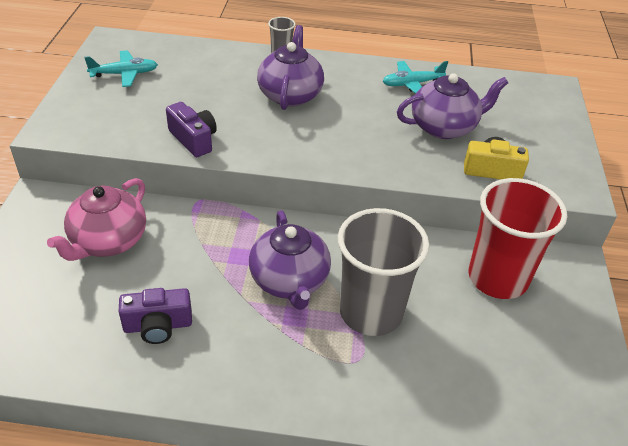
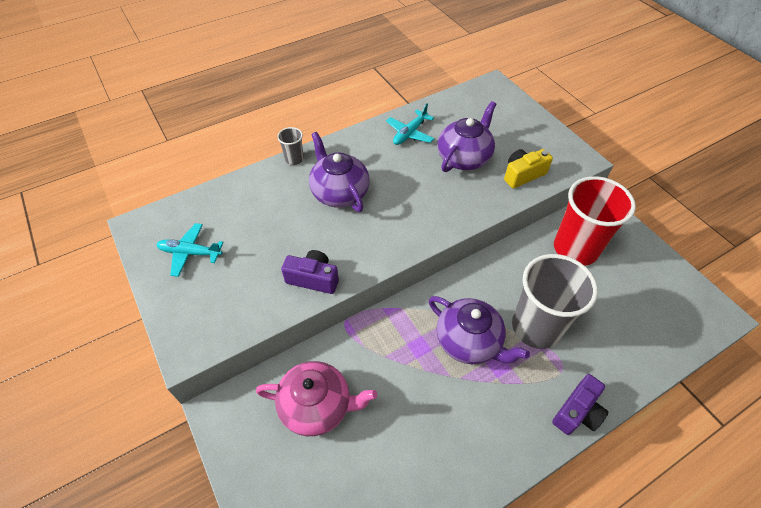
camera: 35 degrees left, 10 degrees up
pink teapot [47,178,146,261] -> pink teapot turned 75 degrees counterclockwise [256,361,377,436]
turquoise plane [84,50,158,87] -> turquoise plane turned 120 degrees counterclockwise [156,223,224,277]
purple camera [119,288,192,344] -> purple camera moved to [552,374,608,435]

